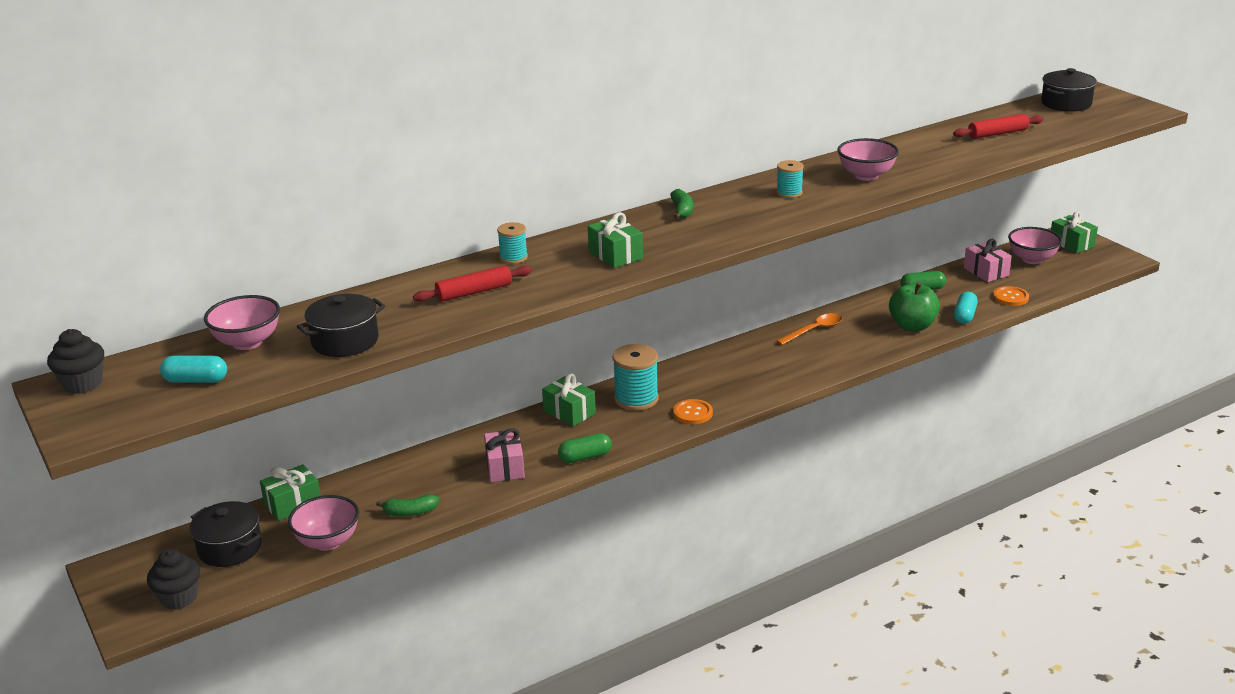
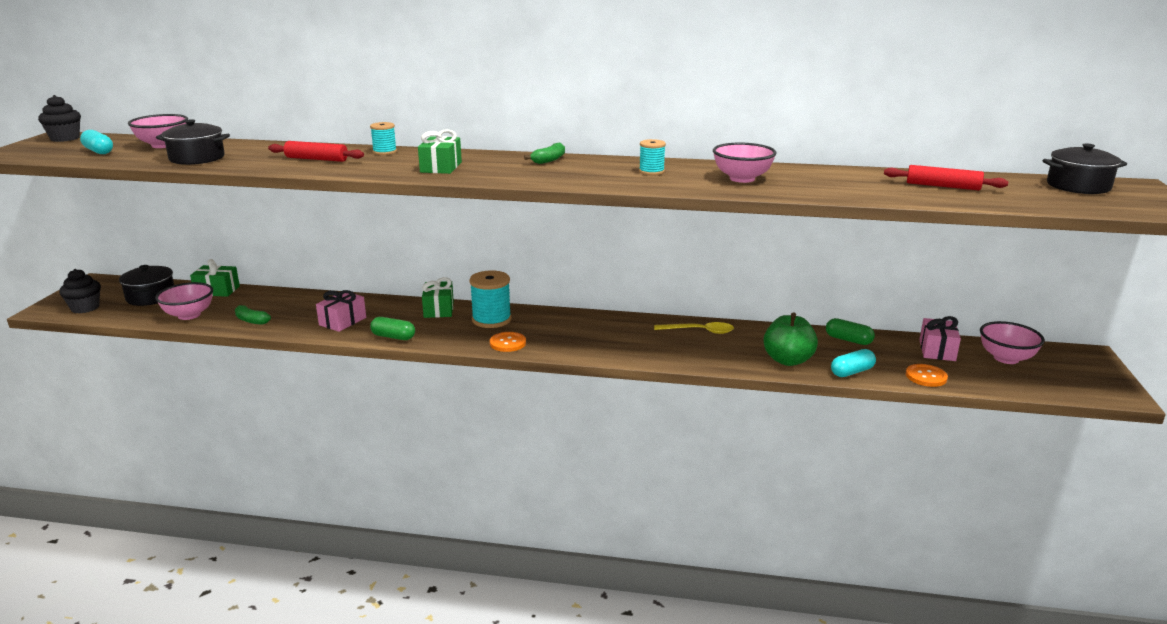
camera: 40 degrees right, 5 degrees down
orange spoon [777,313,842,345] -> yellow spoon [654,322,734,334]
green gift [1051,212,1098,253] -> none

